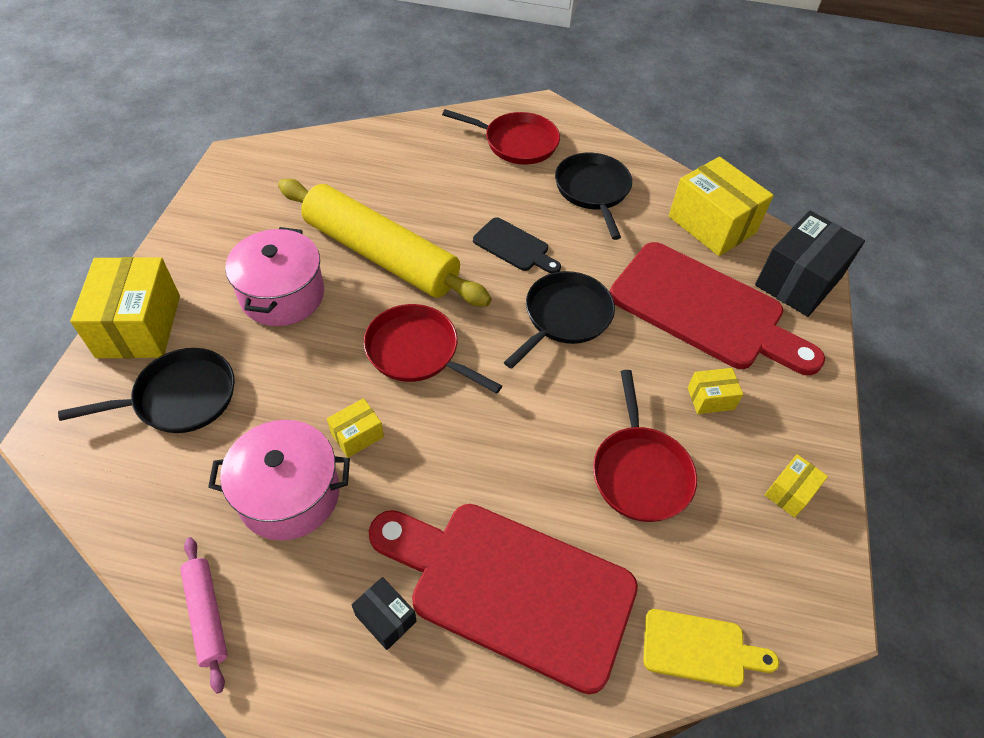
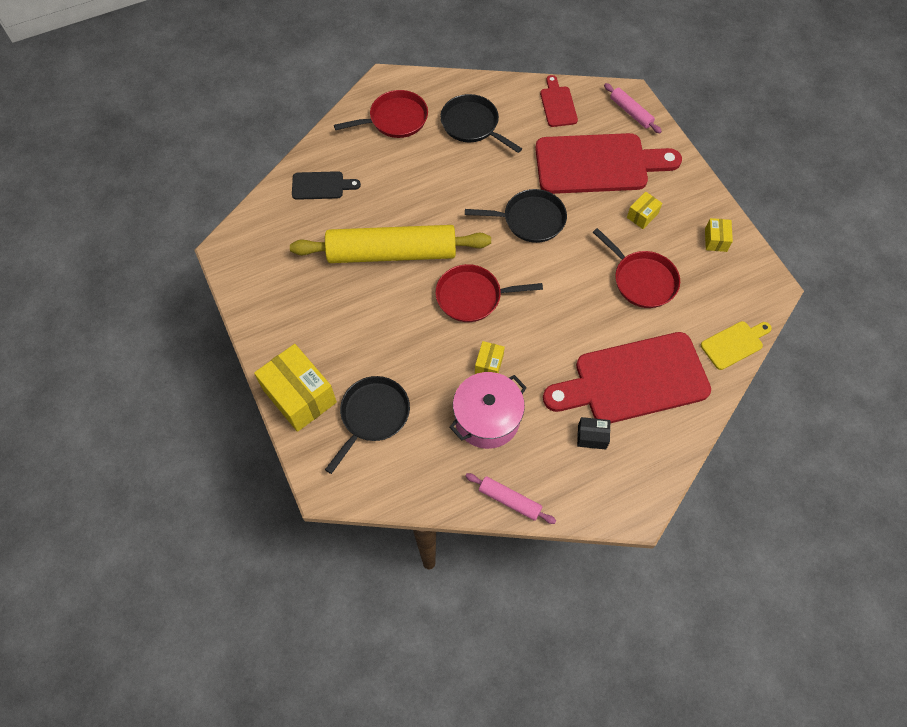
camera: 35 degrees left, 10 degrees up
pink pot [225,227,324,326] -> none
black cutting board [473,217,561,273] -> black cutting board moved to [292,171,361,200]
black pan [504,271,615,369] -> black pan turned 90 degrees clockwise [465,189,567,243]
yellow box [669,157,774,256] -> red cutting board [540,75,578,127]
black box [755,210,865,317] -> pink rolling pin [604,83,662,134]

